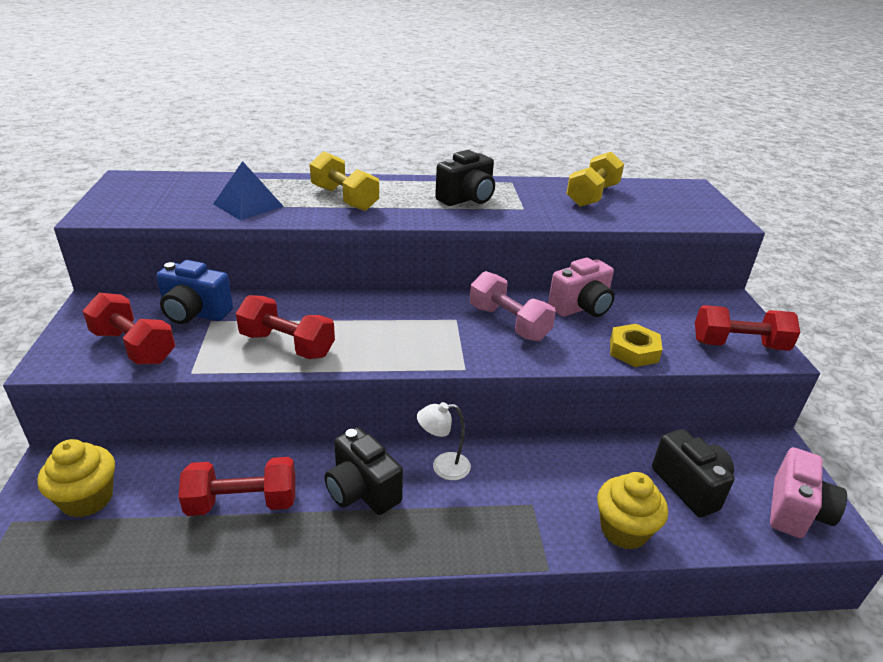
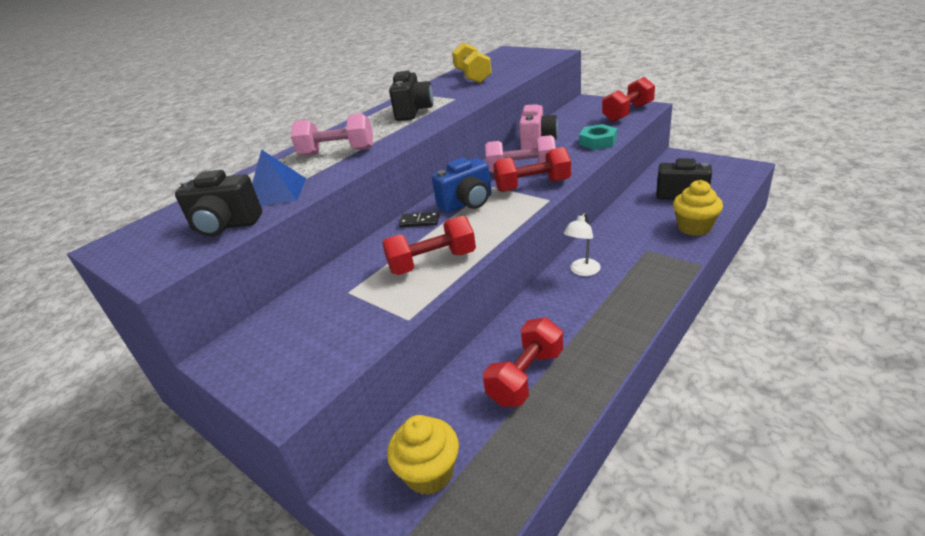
camera: 40 degrees left, 0 degrees up
red dumbbell [83,293,175,364] -> red dumbbell moved to [493,147,571,192]
blue camera [156,260,233,324] -> blue camera moved to [432,158,491,213]
yellow dumbbell [310,151,379,211] -> pink dumbbell [291,114,373,156]
black camera [325,427,403,515] -> black camera moved to [175,170,262,237]
yellow nut [610,324,663,367] -> turquoise nut [579,124,617,150]
pink camera [770,447,847,538] -> none
none -> black domino [399,212,440,227]

